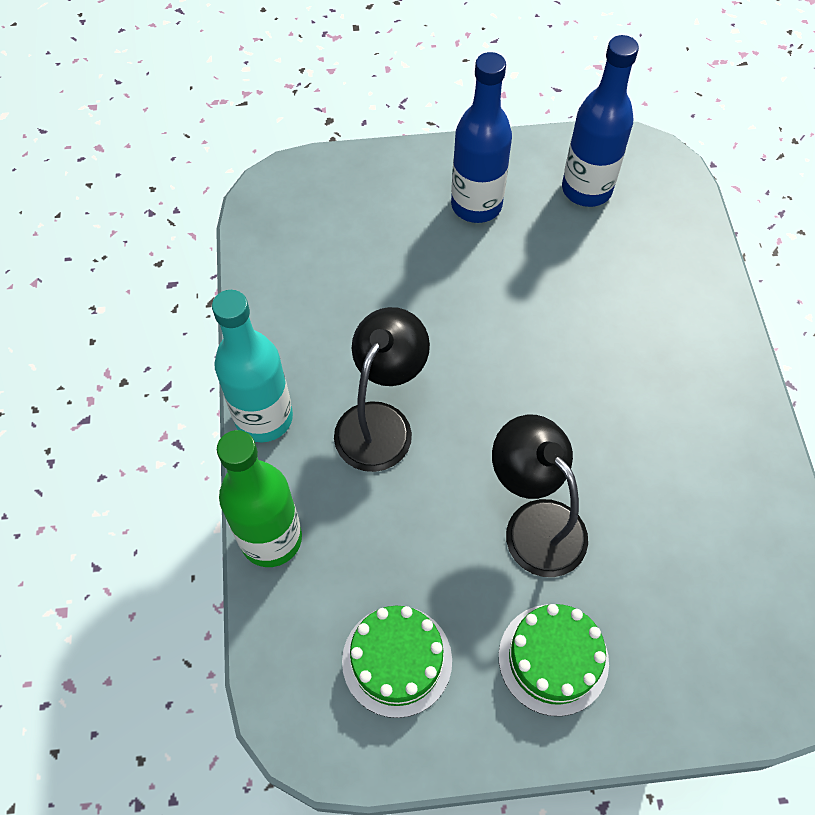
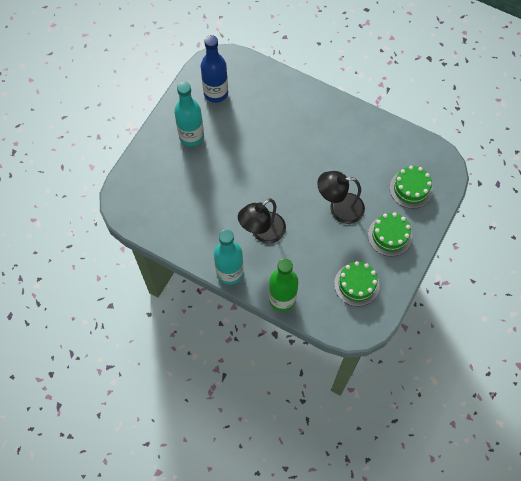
camera: 55 degrees left, 5 degrees up
black lamp [334,307,430,472] -> black lamp turned 105 degrees counterclockwise [238,198,286,244]
blue bottle [451,52,512,223] -> turquoise bottle [174,82,204,146]
none -> green cake [390,166,433,209]

